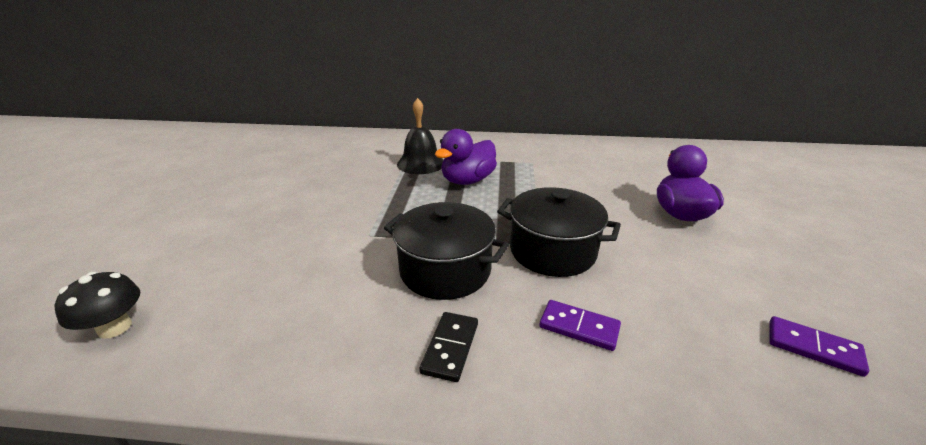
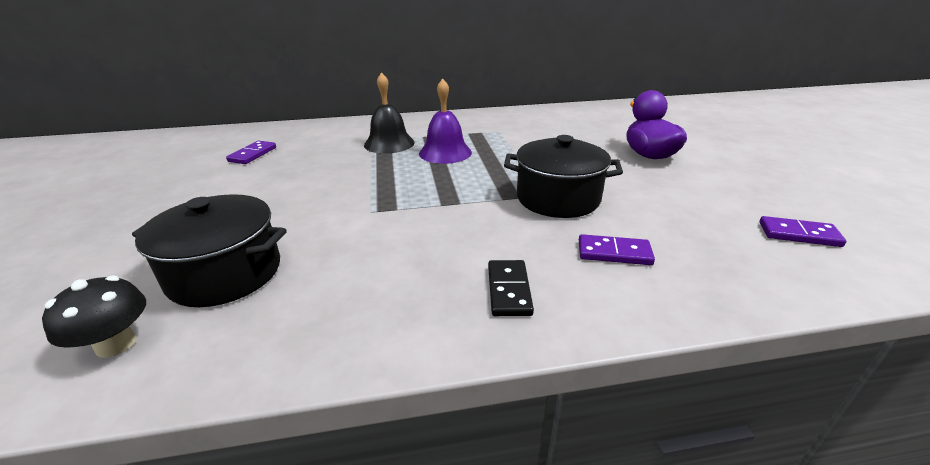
camera: 15 degrees left, 0 degrees up
black pot [384,202,509,300] -> black pot moved to [132,194,287,307]
purple duck [434,129,497,185] -> purple bell [419,78,472,164]
none -> purple domino [226,141,276,164]

